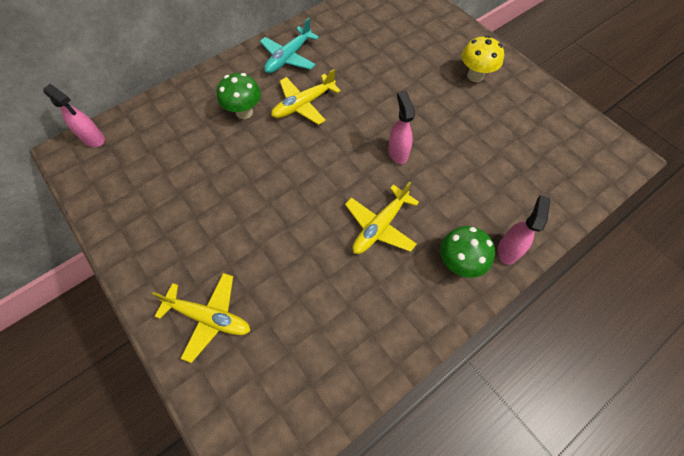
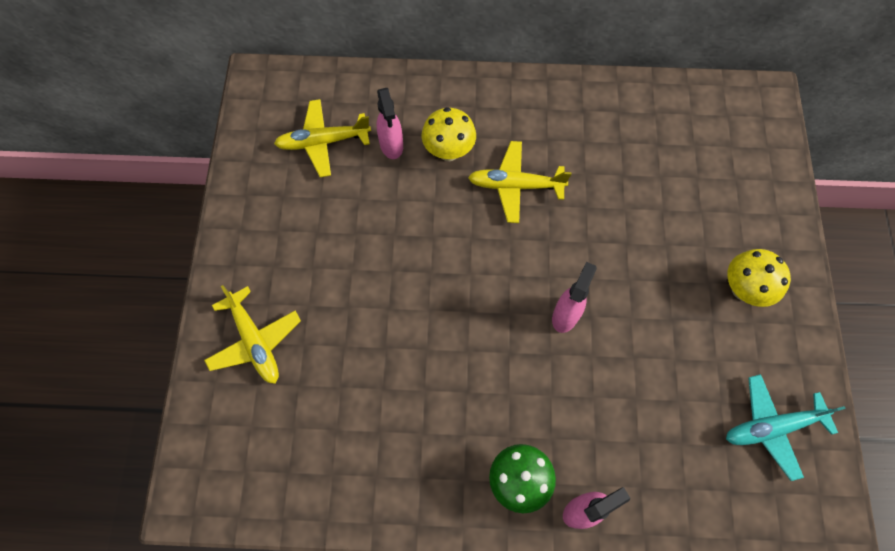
camera: 40 degrees right, 5 degrees up
pink spray bottle [43,84,105,147] -> pink spray bottle moved to [377,88,403,159]
green mushroom [217,73,261,119] -> yellow mushroom [422,107,476,161]
turquoise plane [260,18,319,73] -> turquoise plane moved to [726,374,846,481]
yellow plane [345,182,419,254] -> yellow plane moved to [274,99,371,177]

